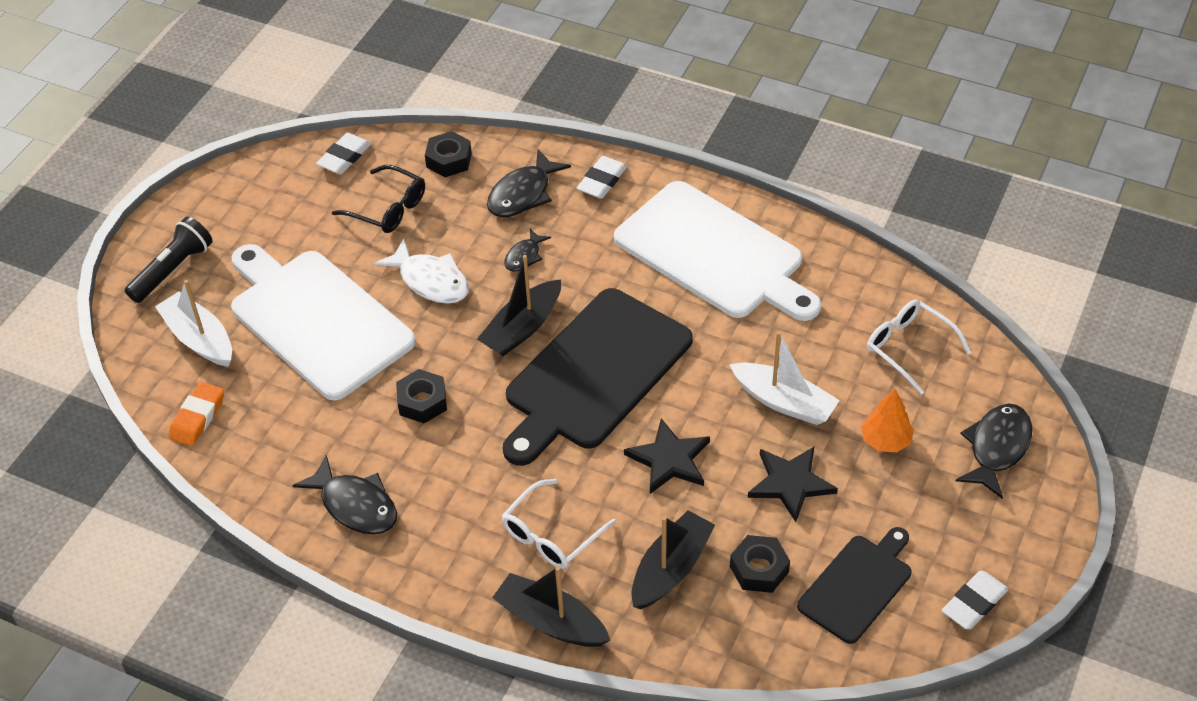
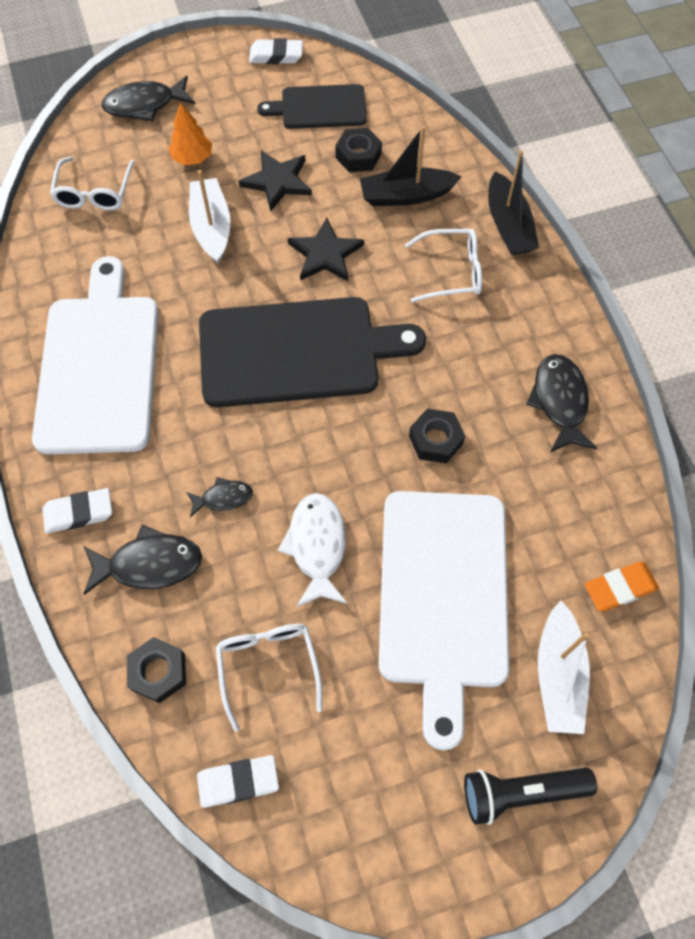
camera: 135 degrees left, 15 degrees up
black glasses [332,165,425,233] -> white glasses [216,624,322,732]
black boat [477,255,561,356] -> none

